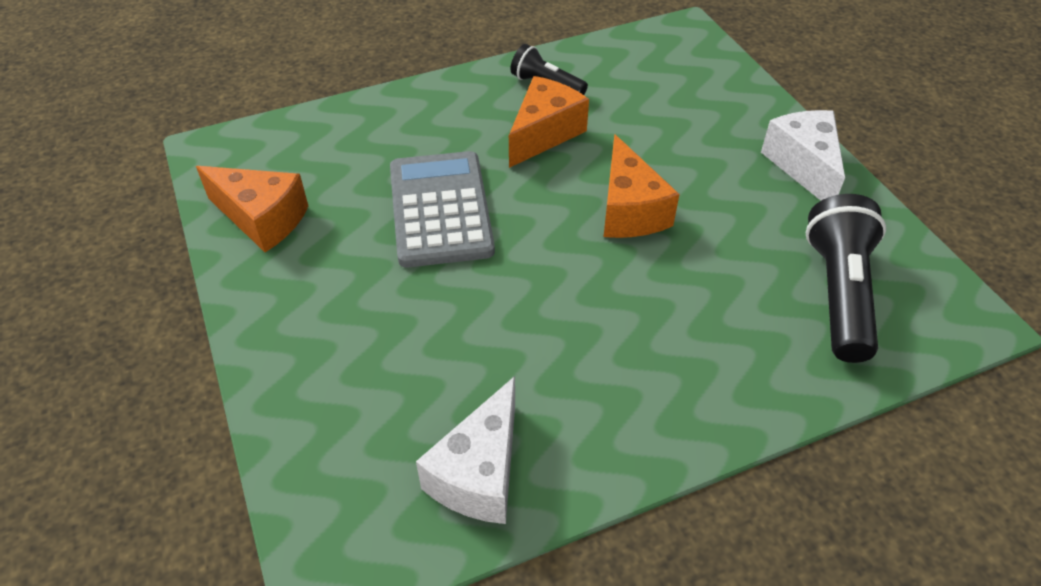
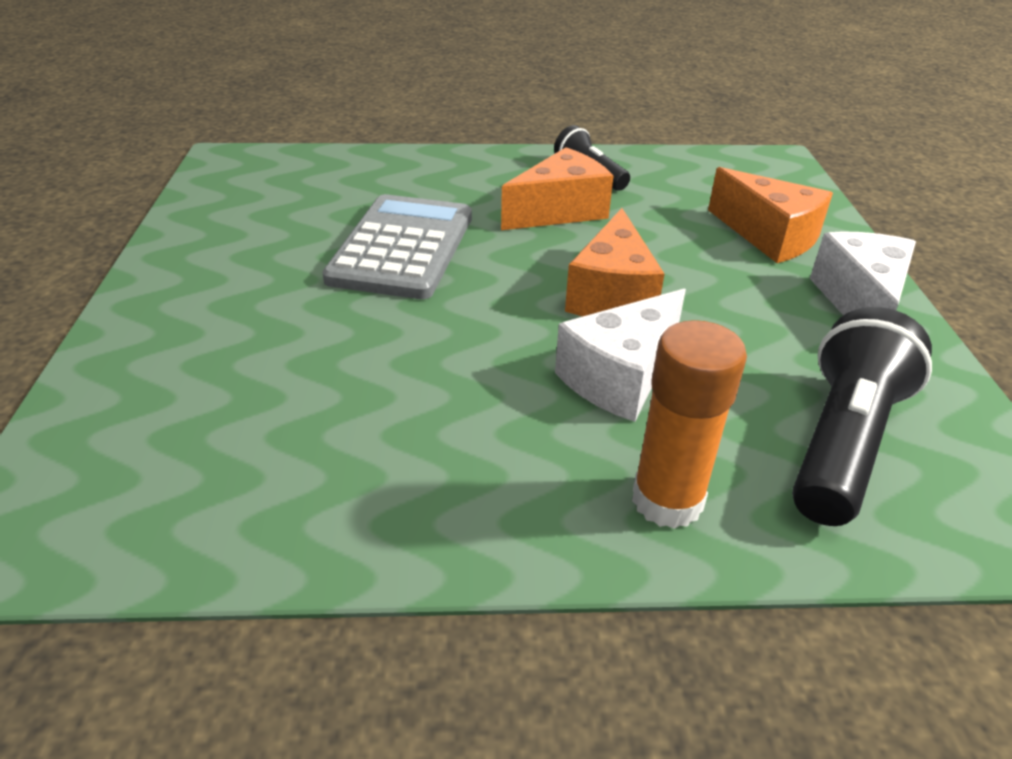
camera: 20 degrees right, 10 degrees down
orange cheese [196,166,308,252] -> orange cheese moved to [708,167,833,263]
white cheese [416,376,515,524] -> white cheese moved to [555,289,686,422]
none -> orange glue stick [632,320,747,529]

